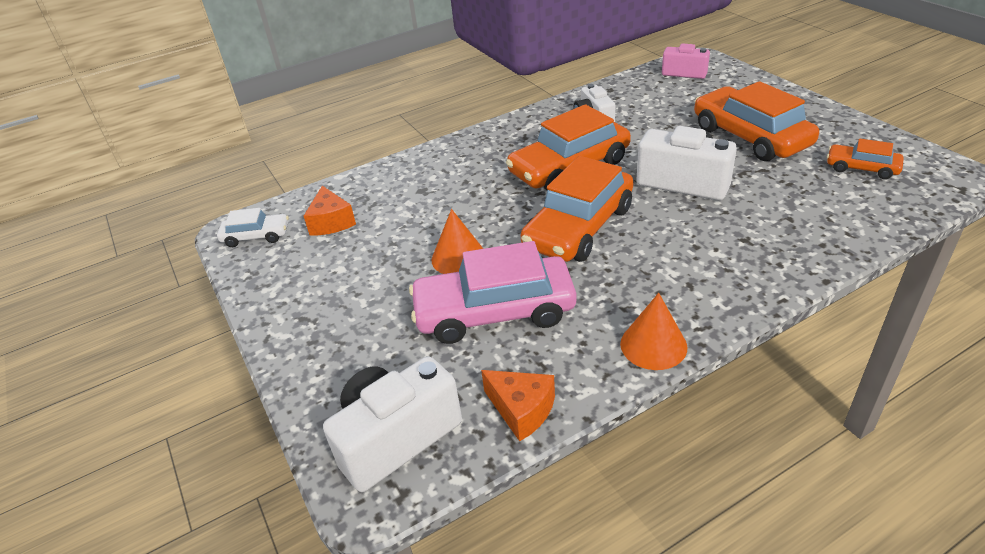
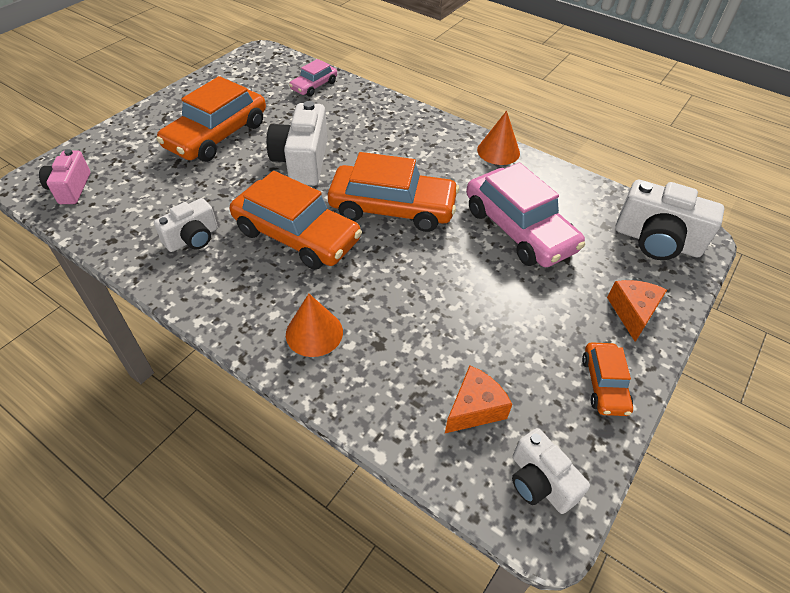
camera: 120 degrees left, 10 degrees up
white car [217,208,289,247] -> white camera [512,428,590,514]
orange cone [432,209,483,274] -> orange cone moved to [286,293,343,357]
orange cheese [481,370,555,442] -> orange cheese moved to [607,280,667,342]
orange car [827,139,904,179] -> orange car moved to [582,342,633,416]
none -> pink car [289,59,337,97]

